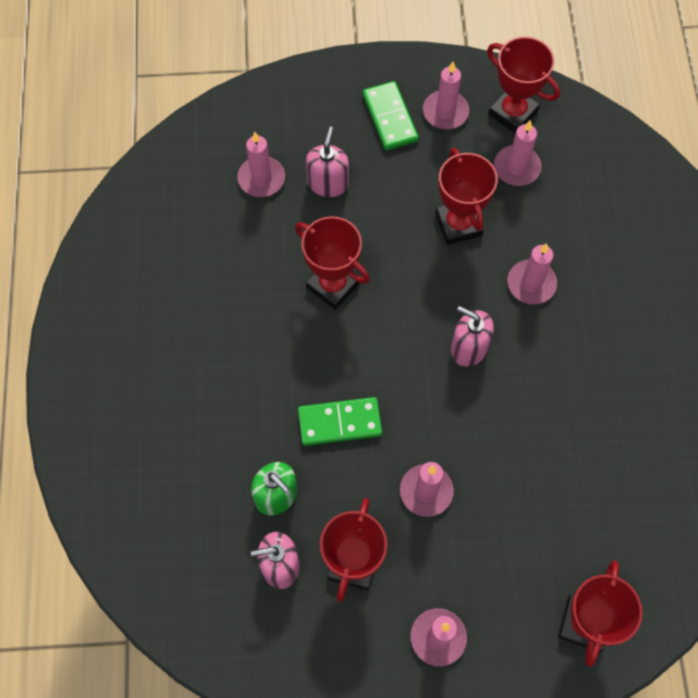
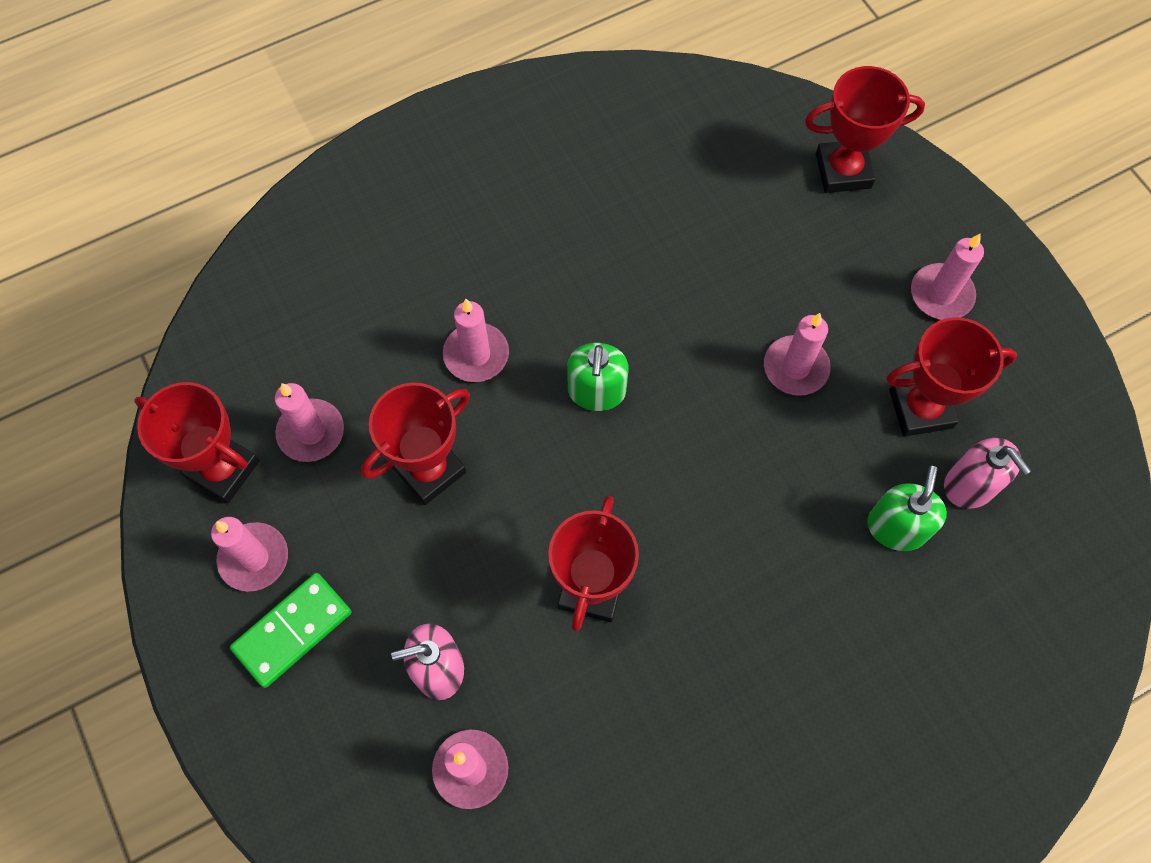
camera: 115 degrees left, 0 degrees up
green domino [298,397,382,446] -> none
pink soap dispenser [451,306,494,367] -> green soap dispenser [567,343,629,411]
red trophy [487,36,560,134] -> red trophy turned 75 degrees counterclockwise [134,382,260,504]

